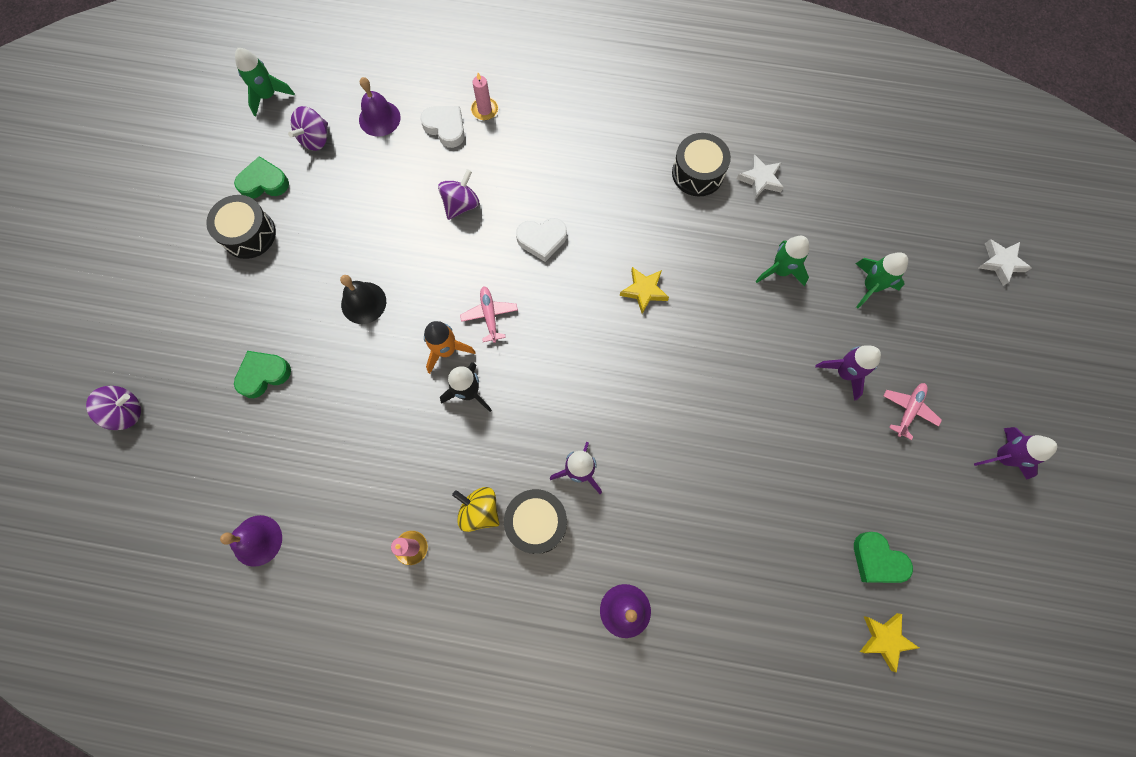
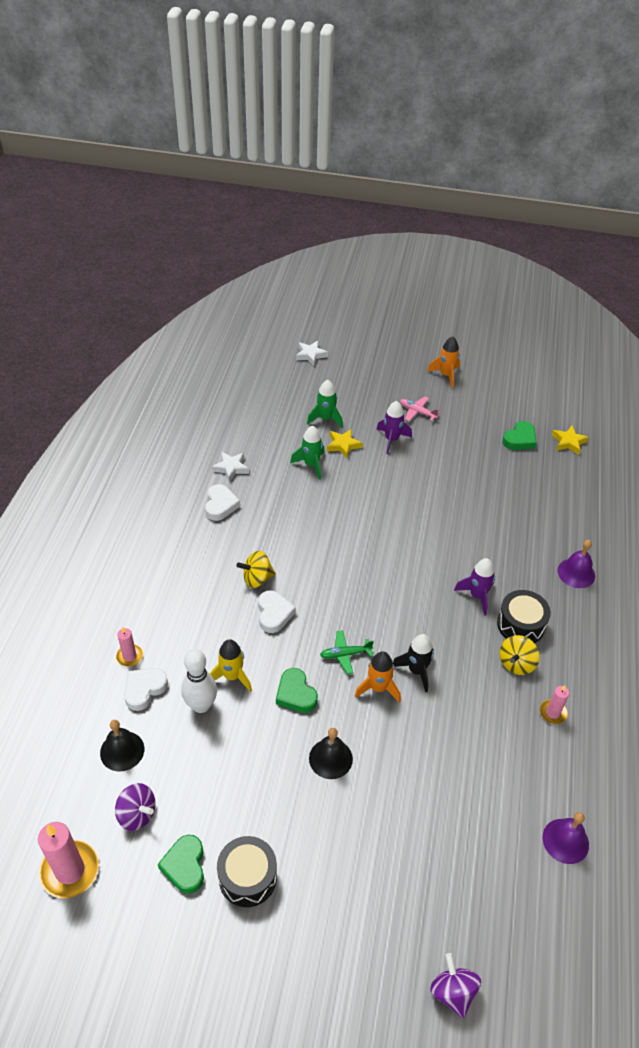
camera: 90 degrees left, 25 degrees down
green heart [234,351,291,398] -> green heart moved to [276,668,318,713]
green rocket [235,48,295,117] -> pink candle [38,822,99,898]
purple bell [359,77,401,137] -> black bell [100,720,144,772]
purple spinning top [438,169,479,220] -> yellow rocket [209,639,252,692]
pink plane [460,286,518,343] -> green plane [320,630,374,674]
yellow star [620,267,669,314] -> yellow star moved to [327,429,363,458]
black drum [672,133,731,196] -> white heart [205,484,240,521]
purple rocket [974,427,1057,480] -> orange rocket [427,336,460,388]
none -> white bowling pin [181,649,217,713]
none -> yellow spinning top [236,551,276,588]

